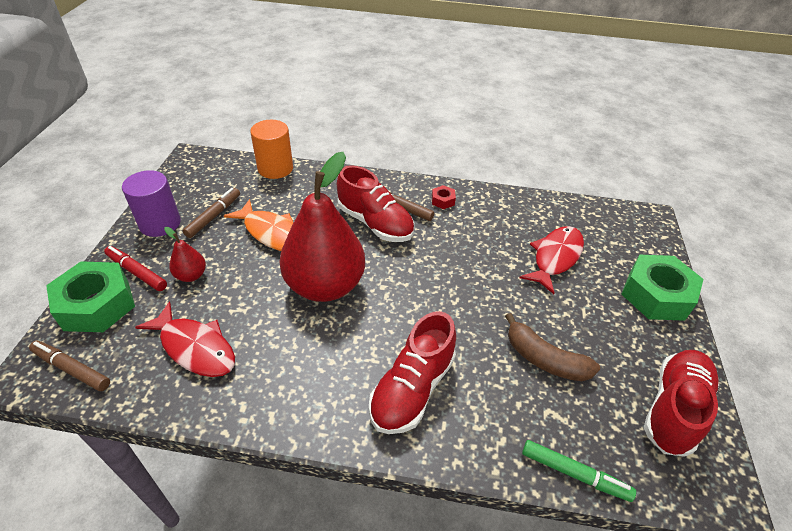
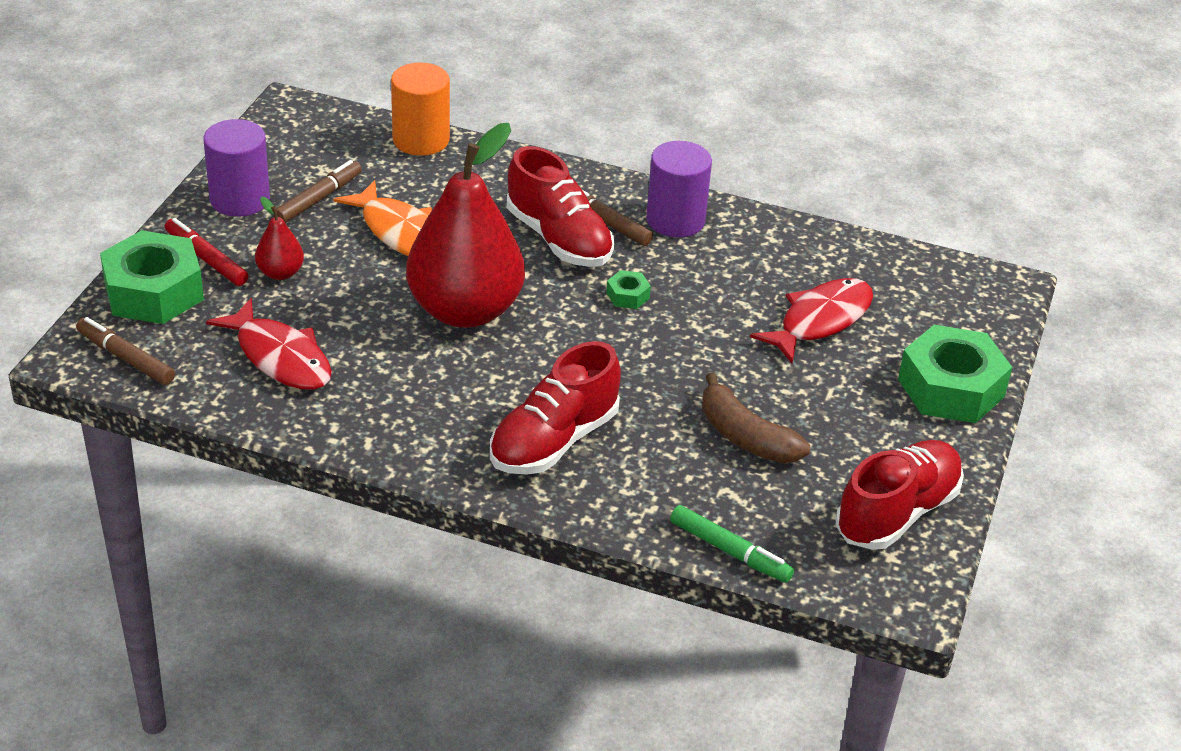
camera: 10 degrees right, 5 degrees down
red nut [432,185,456,209] -> purple cylinder [646,141,712,237]
none -> green nut [606,270,651,309]

